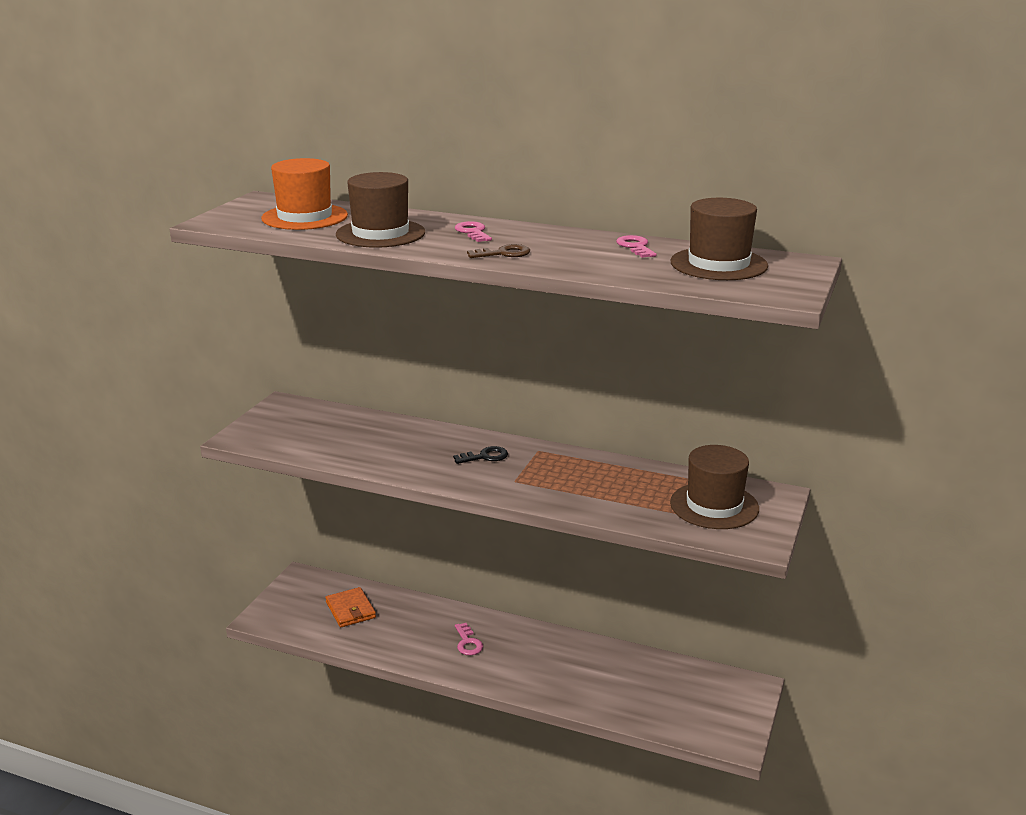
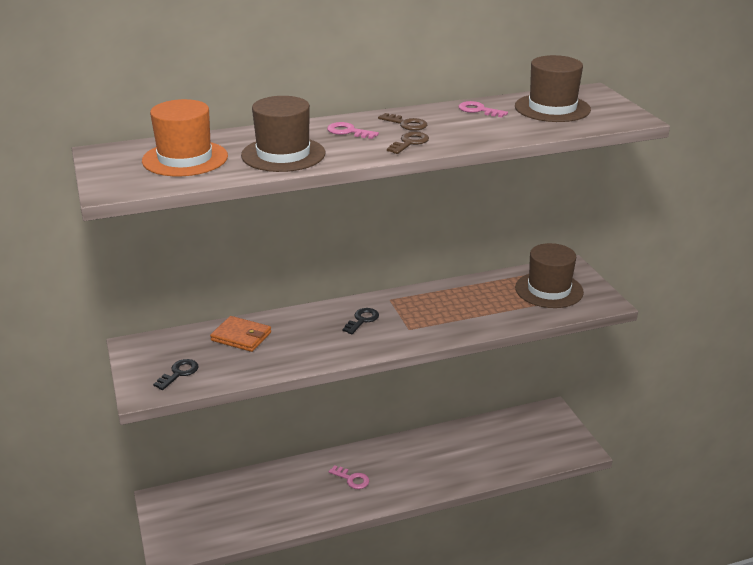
camera: 40 degrees left, 5 degrees up
orange wallet [325,587,376,627] -> orange wallet moved to [210,316,271,352]
none -> black key [153,359,199,390]
none -> brown key [378,113,427,131]

